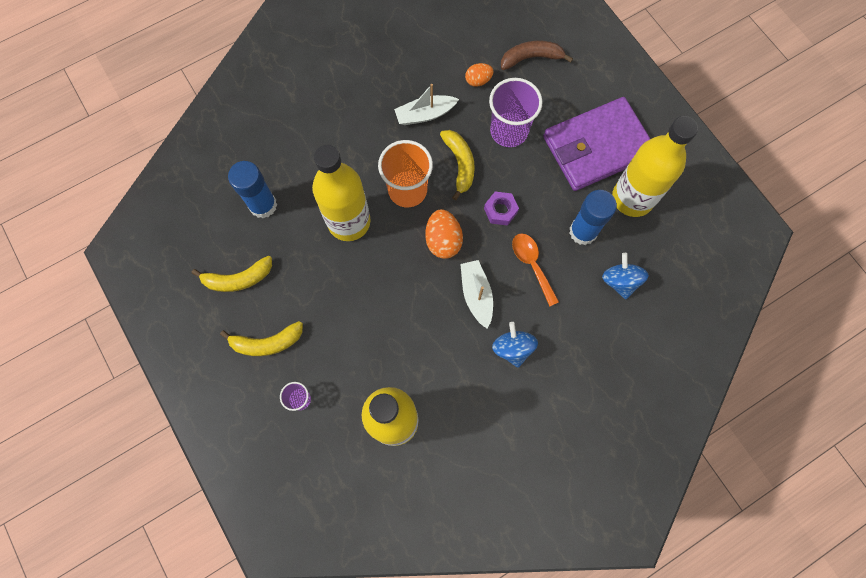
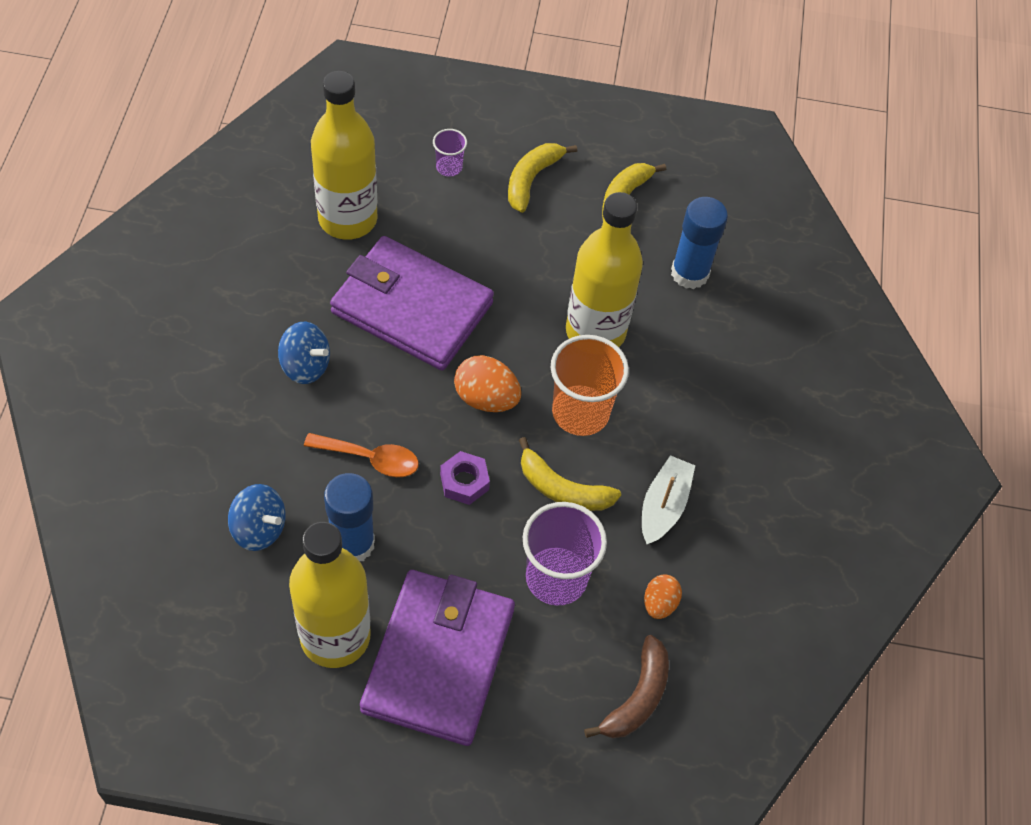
camera: 125 degrees right, 15 degrees down
white boat [460,260,493,329] -> none
none -> purple wallet [330,236,494,370]

